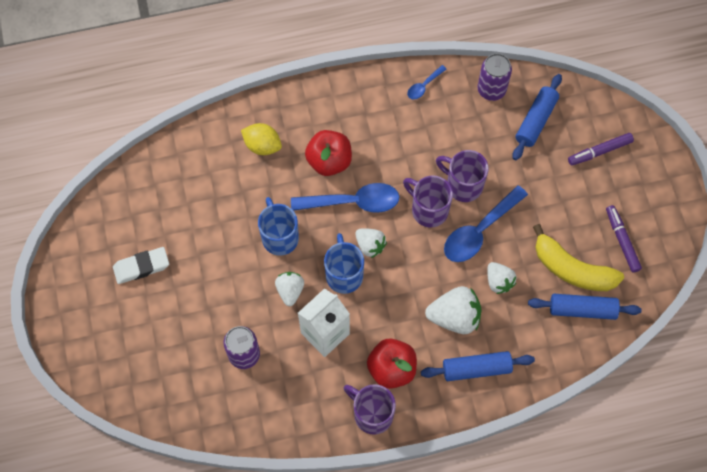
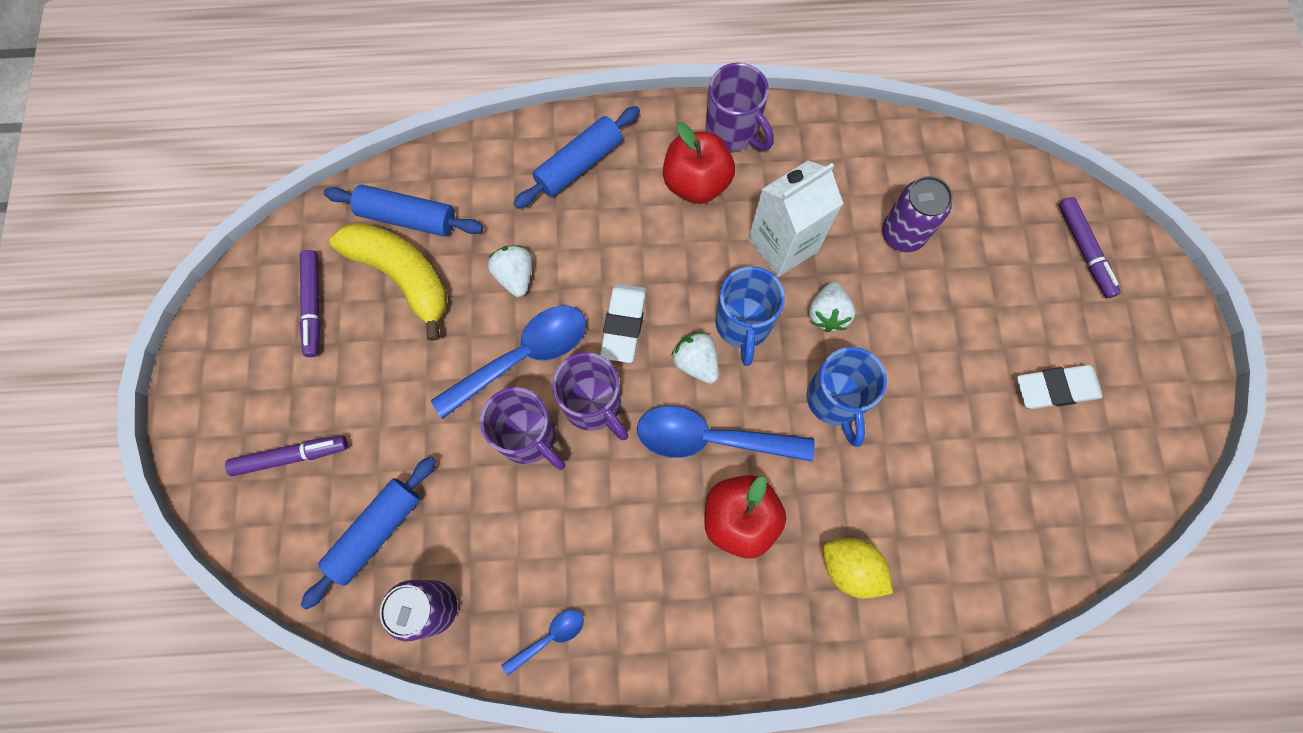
camera: 170 degrees left, 5 degrees up
blue rolling pin [421,351,535,381] -> blue rolling pin turned 45 degrees counterclockwise [513,106,640,209]
white strawberry [425,286,482,334] -> none
none -> white eraser [600,283,646,363]
none -> purple marker [1059,197,1121,298]

